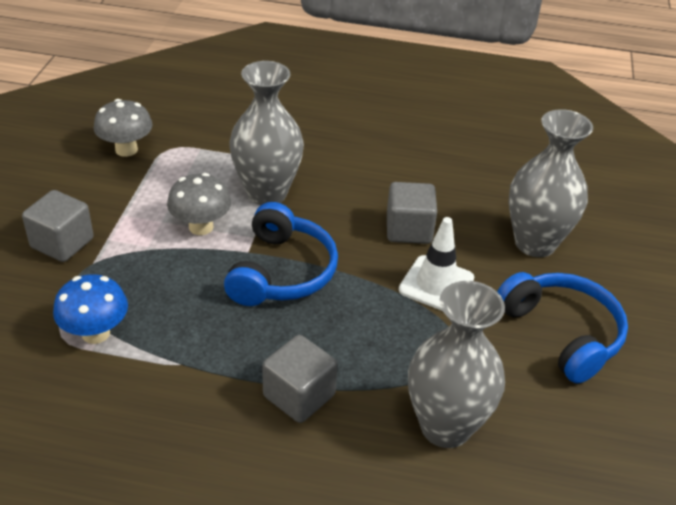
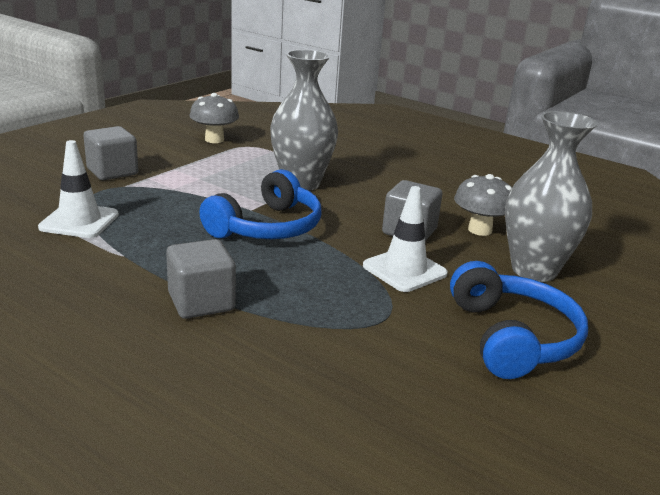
camera: 25 degrees right, 15 degrees down
blue mushroom [53,274,128,344] -> white traffic cone [38,140,119,238]
grey mushroom [167,173,231,235] -> grey mushroom moved to [454,174,512,236]
grey vase [408,281,505,448] -> none

